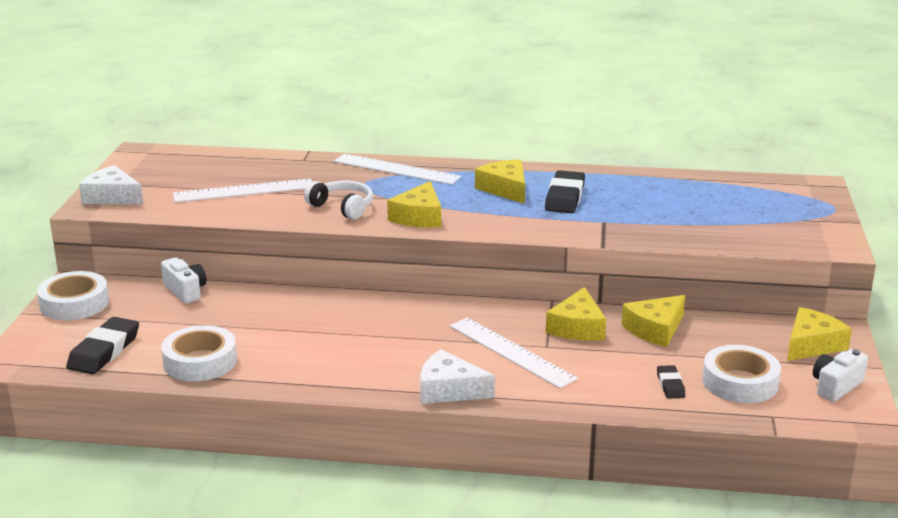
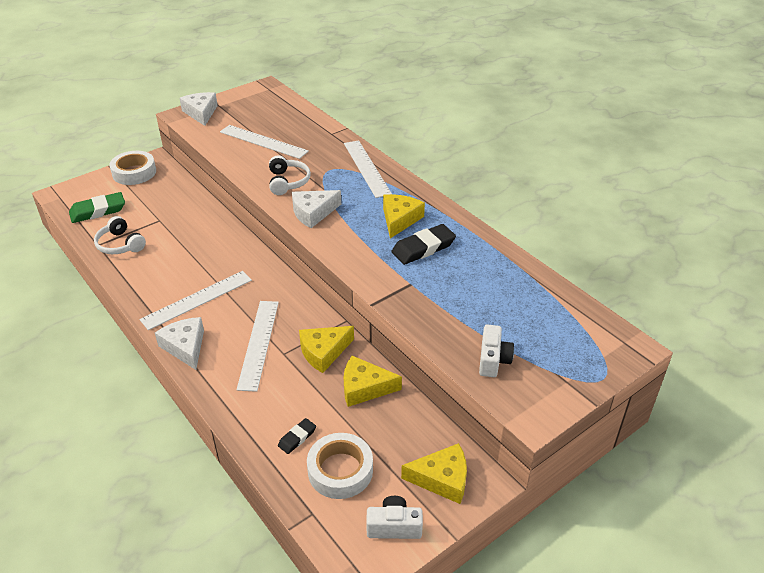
camera: 45 degrees right, 15 degrees up
black eraser [66,317,139,374] -> green eraser [69,192,125,223]
white camera [161,257,206,303] -> white camera moved to [479,324,514,377]
white tape [161,325,237,381] -> white headphones [94,216,146,254]
yellow cheese [387,181,441,227] -> white cheese [292,190,341,228]
none -> white ruler [139,271,252,330]

